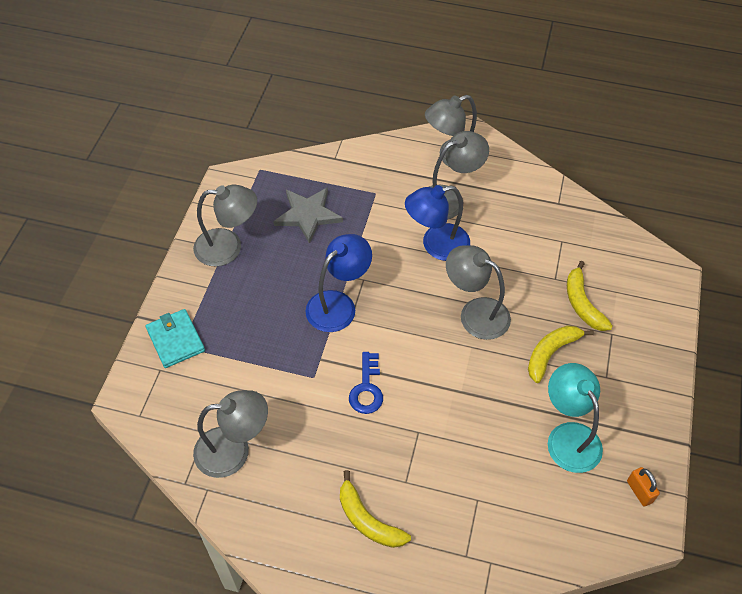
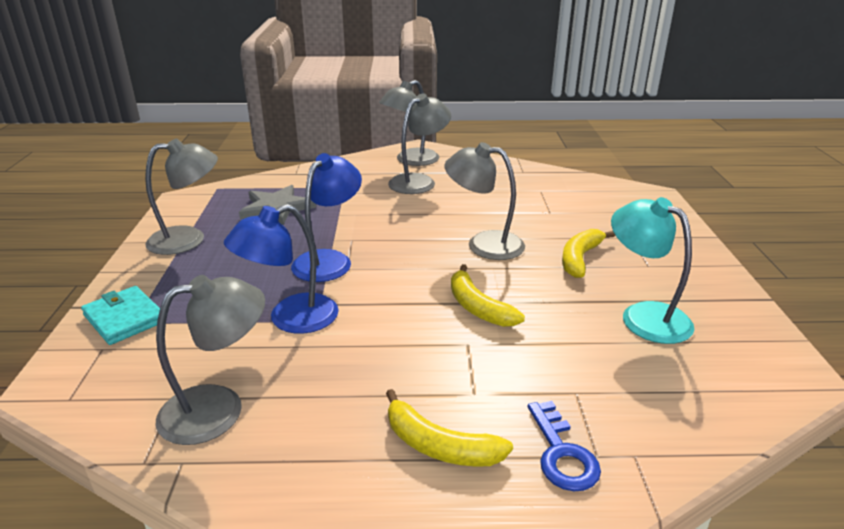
camera: 15 degrees left, 25 degrees down
blue key [349,352,383,414] -> blue key moved to [528,401,601,491]
blue lamp [405,185,470,261] -> blue lamp moved to [224,204,339,334]
yellow banana [567,261,613,331] -> yellow banana moved to [451,264,525,327]
orange padlock [627,467,660,506] -> none

